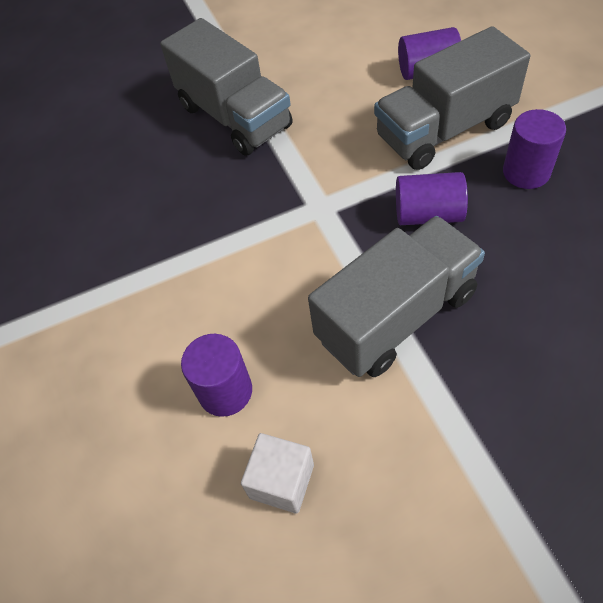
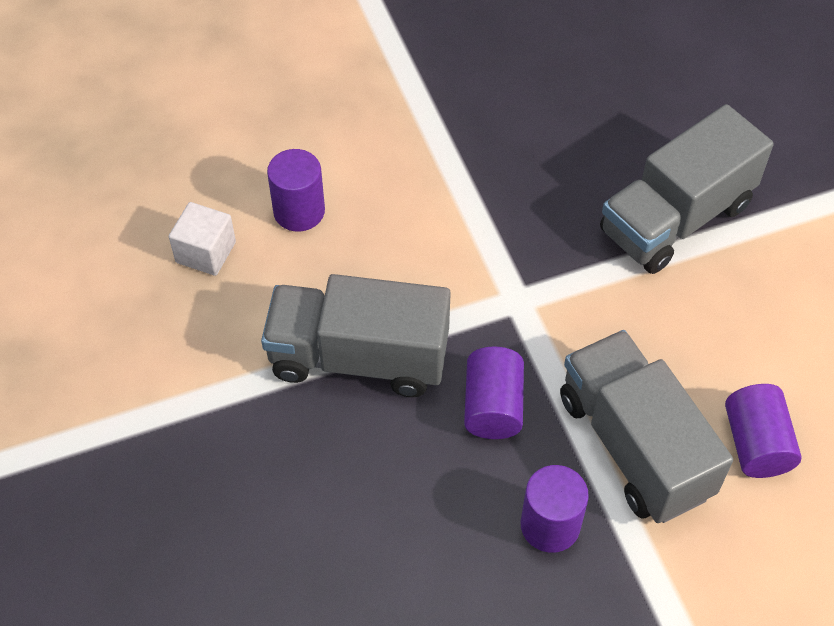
camera: 85 degrees right, 0 degrees up
grey truck [308,216,485,377] -> grey truck turned 135 degrees clockwise [261,274,451,397]

